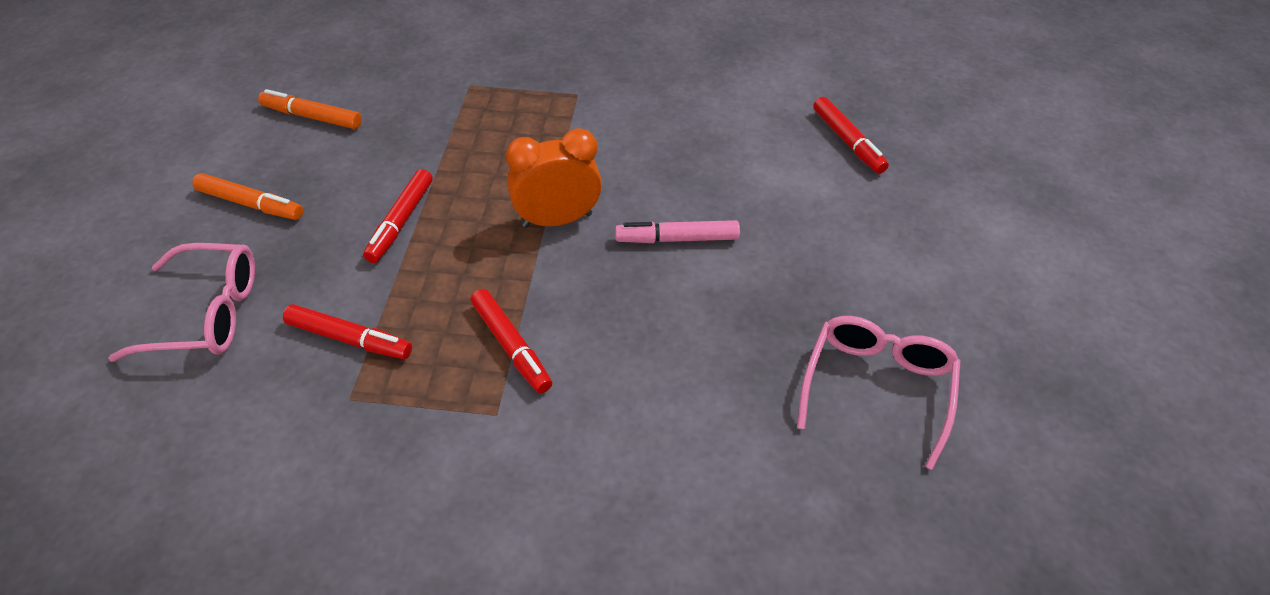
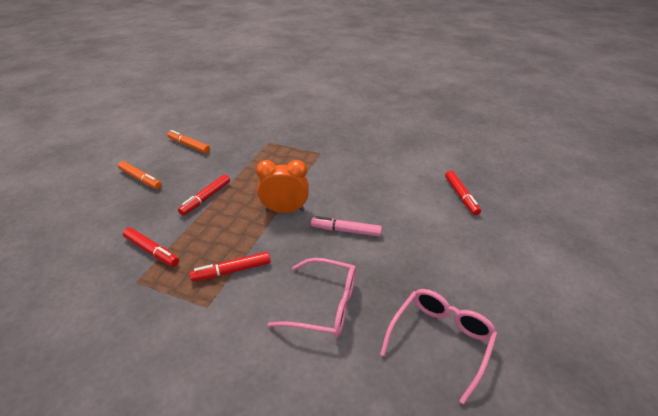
camera: 15 degrees right, 10 degrees down
pink glasses [108,243,255,362] -> pink glasses moved to [267,258,356,338]
red marker [471,289,552,393] -> red marker turned 90 degrees clockwise [189,252,271,282]

